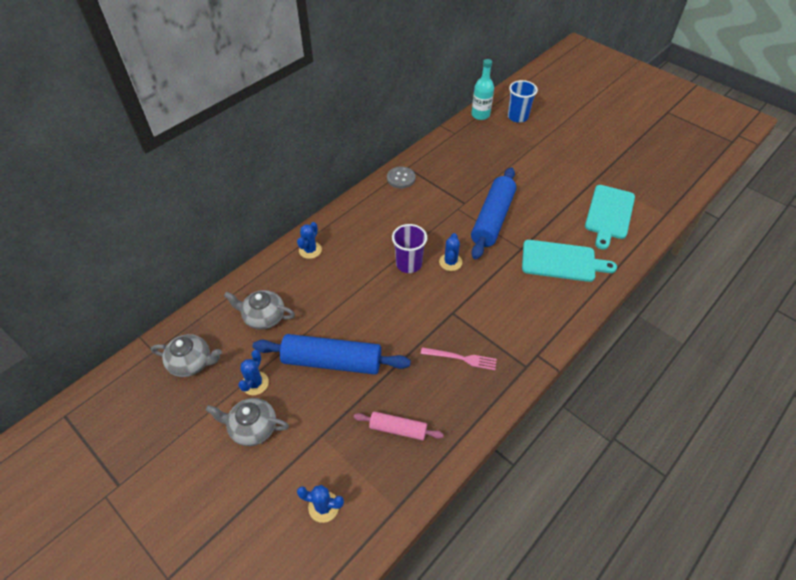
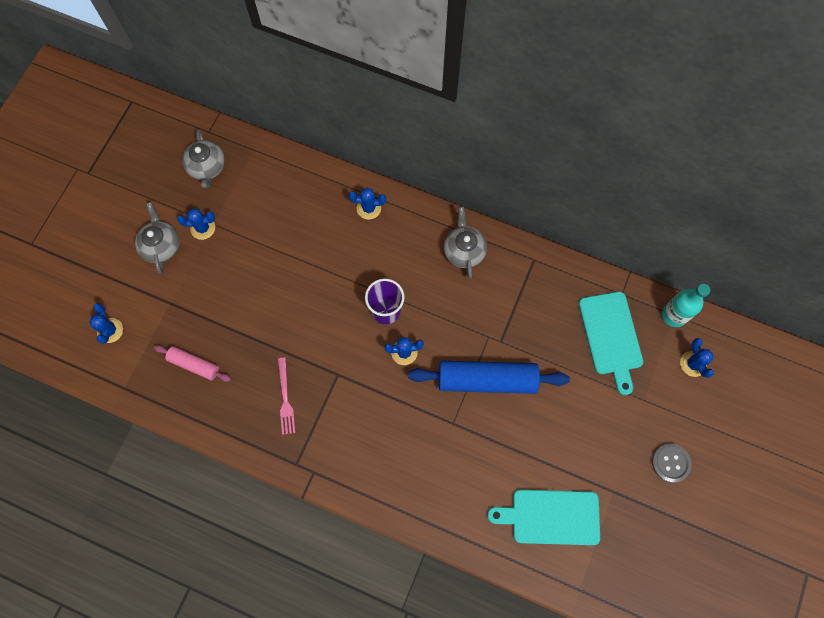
camera: 70 degrees right, 20 degrees up
grey teapot [224,290,295,330] -> grey teapot moved to [444,207,487,279]
blue rolling pin [253,334,411,375] -> none
pink rolling pin [354,412,444,440] -> pink rolling pin turned 60 degrees counterclockwise [154,345,231,382]
grey button [387,166,416,188] -> grey button moved to [652,444,692,483]
blue cup [508,80,538,123] -> blue cactus [680,338,714,378]
turquoise cutting board [522,240,617,282] -> turquoise cutting board moved to [579,292,643,395]

